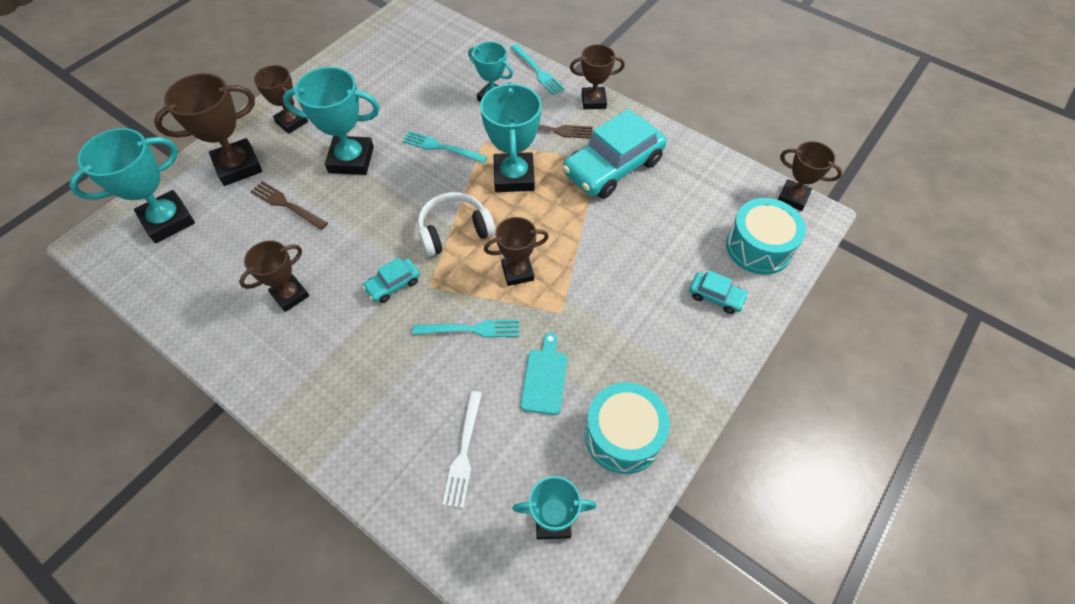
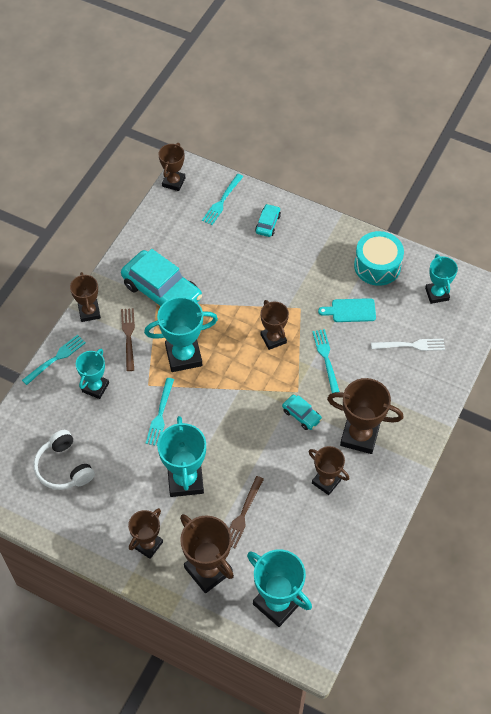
camera: 100 degrees left, 0 degrees up
white headphones [418,192,495,256] -> white headphones moved to [33,430,95,490]
turquoise drum [726,198,806,275] -> turquoise fork [202,174,243,225]
none -> brown trophy [327,378,403,454]

